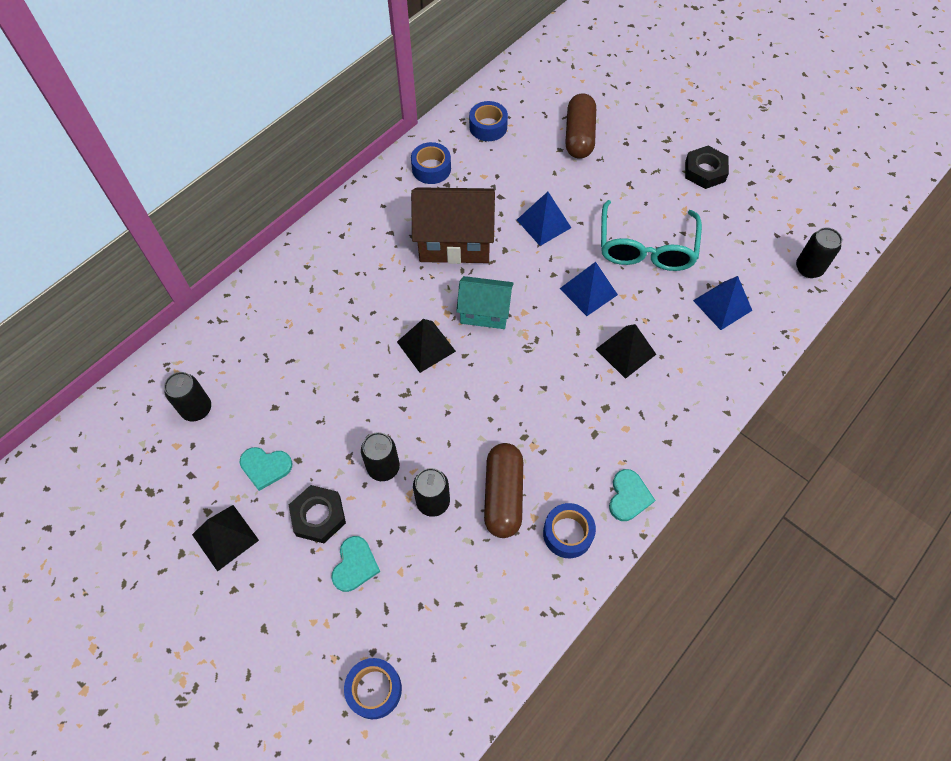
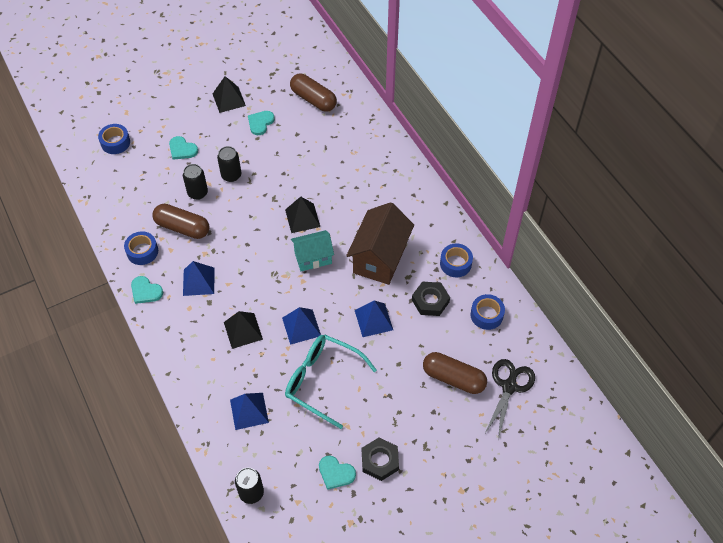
camera: 110 degrees right, 5 degrees down
black can [164,372,211,421] -> brown capsule [290,74,337,112]
black nut [289,485,346,543] -> black nut moved to [412,282,450,316]
turquoise house [456,276,514,329] -> turquoise house turned 45 degrees clockwise [291,230,334,271]
none -> blue pyramid [183,261,215,296]
none -> turquoise heart [319,456,356,490]
none -> black scissors [484,359,535,440]

